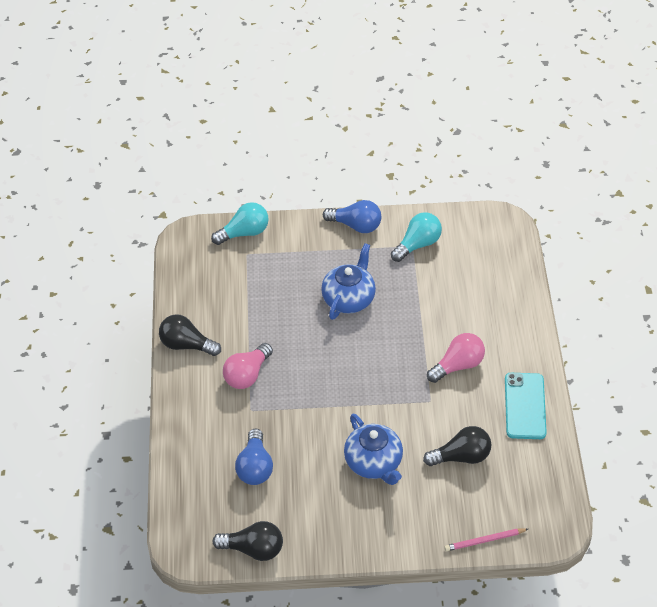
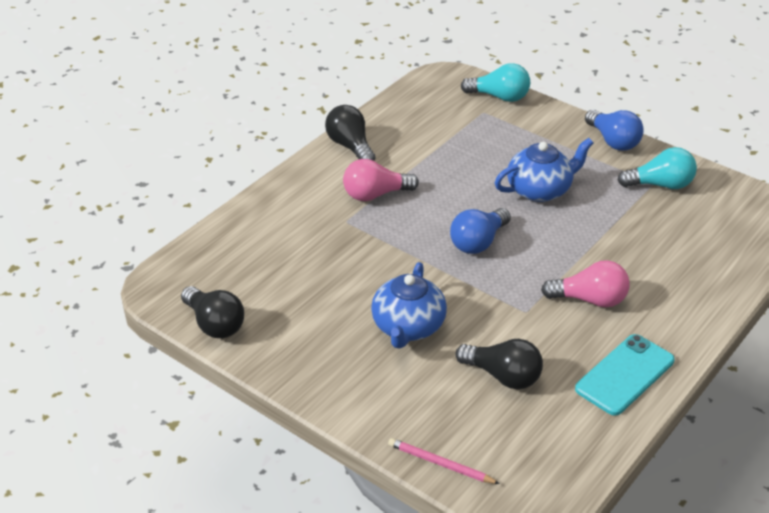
camera: 40 degrees right, 10 degrees down
blue light bulb [235,429,273,485] -> blue light bulb moved to [450,208,511,254]

